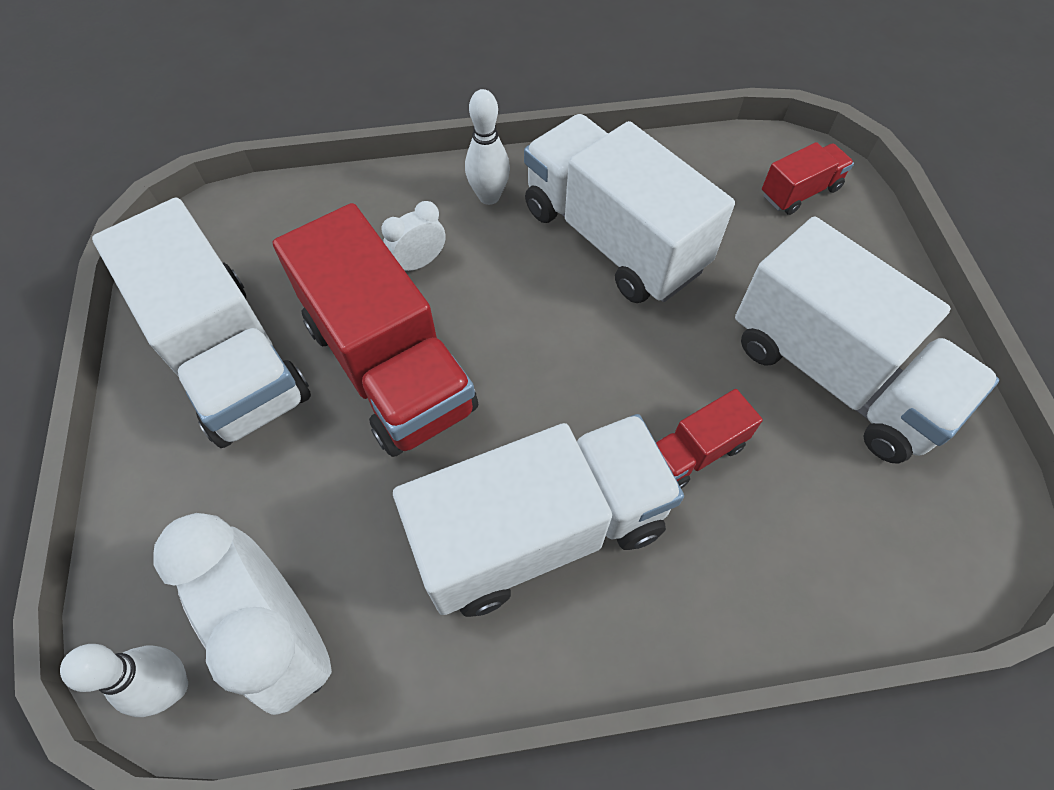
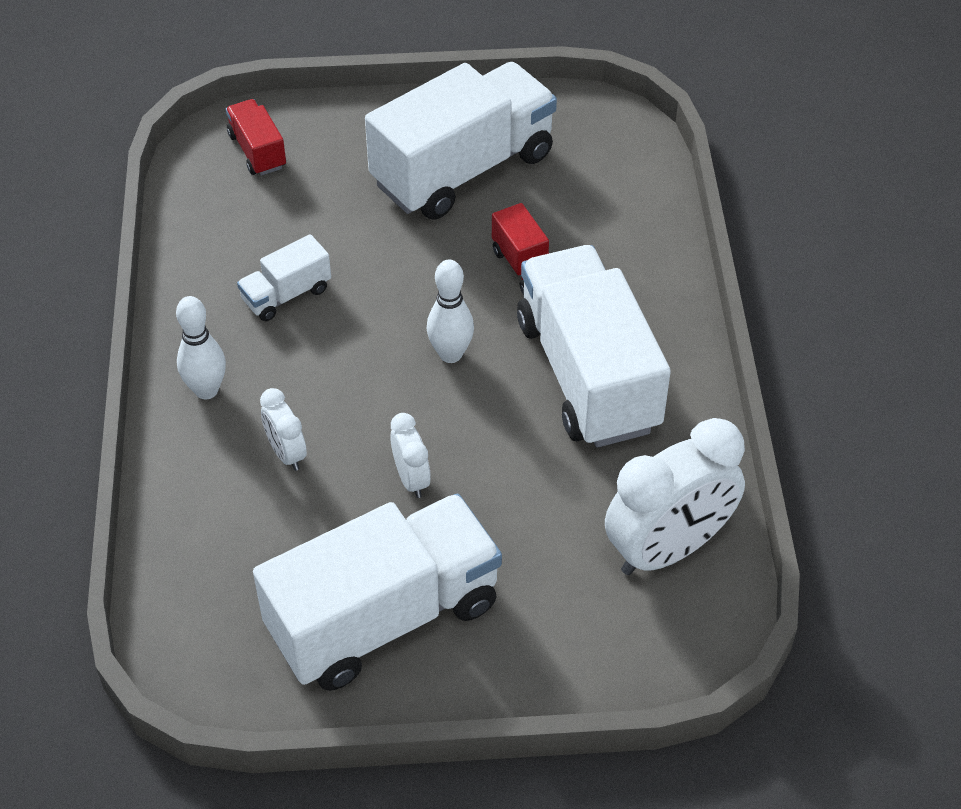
camera: 85 degrees left, 10 degrees down
white bowling pin [60,644,188,717] -> white bowling pin moved to [427,260,474,363]
red truck [273,203,478,457] -> white clock [390,413,431,498]
white truck [524,114,735,303] -> white truck [237,234,331,321], size x0.45

